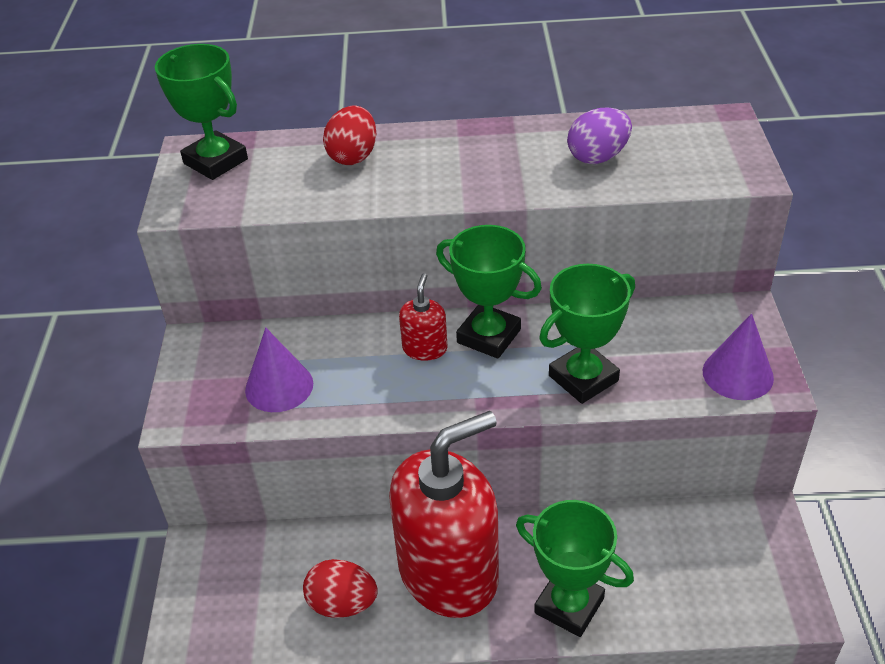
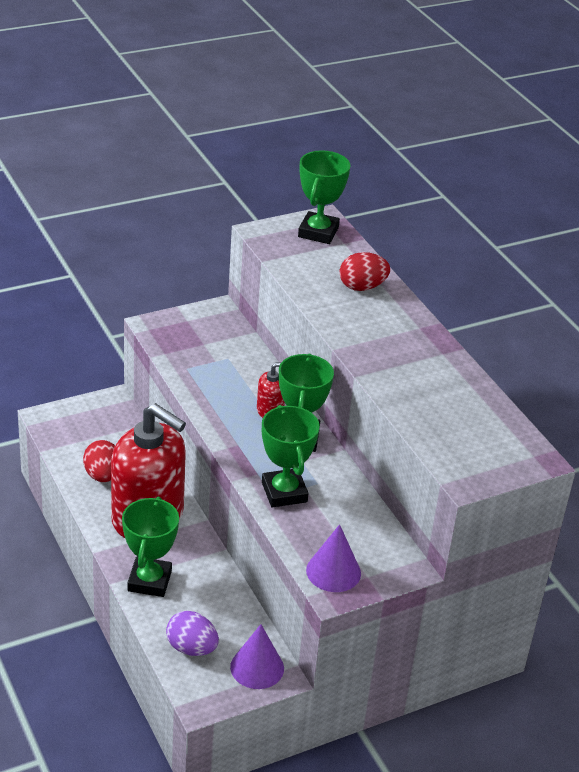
camera: 60 degrees right, 5 degrees down
purple cone [245,328,313,412] -> purple cone moved to [230,624,284,689]
green trophy [539,264,635,404] -> green trophy turned 45 degrees clockwise [262,405,320,507]
purple egg [567,107,632,164] -> purple egg moved to [166,611,219,656]

